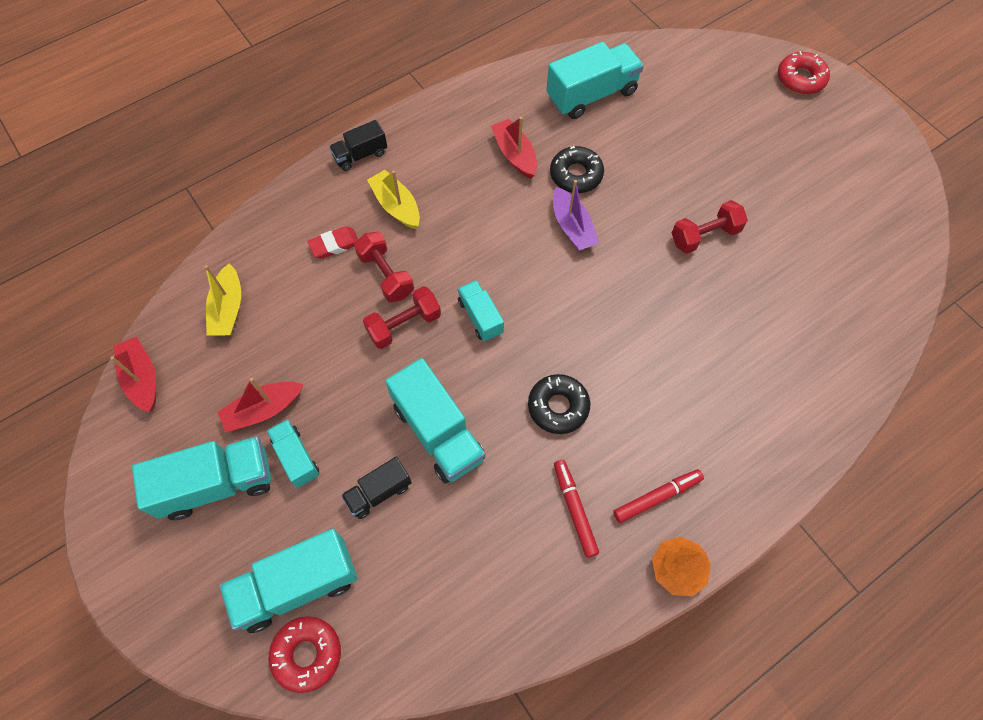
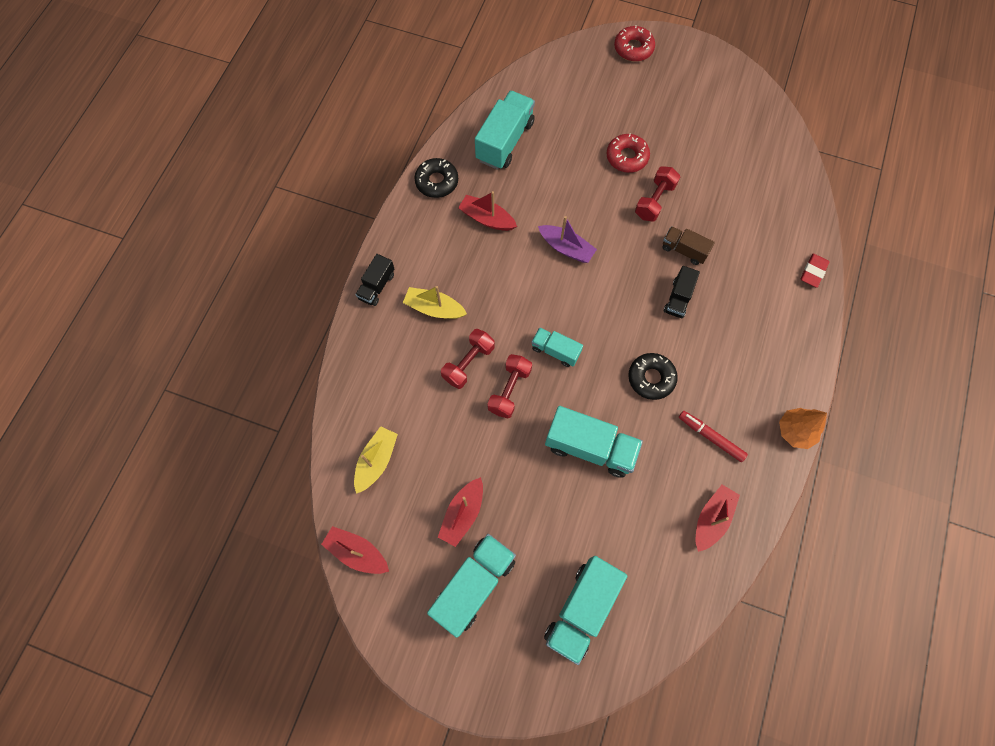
camera: 35 degrees left, 5 degrees up
yellow boat [204,263,241,336] -> yellow boat turned 120 degrees counterclockwise [354,426,398,494]
turquoise truck [267,419,319,488] -> none
red donut [269,616,341,693] -> red donut moved to [606,134,650,173]
red eraser [308,226,358,259] -> red eraser moved to [801,254,829,288]
black truck [341,457,412,519] -> black truck moved to [664,266,700,318]
red dumbbell [354,232,414,303] -> red dumbbell turned 75 degrees counterclockwise [441,329,494,389]
black donut [550,146,604,193] -> black donut moved to [415,158,458,198]
red marker [613,469,704,523] -> none
none -> brown truck [663,226,715,265]
none -> red boat [696,485,740,552]

